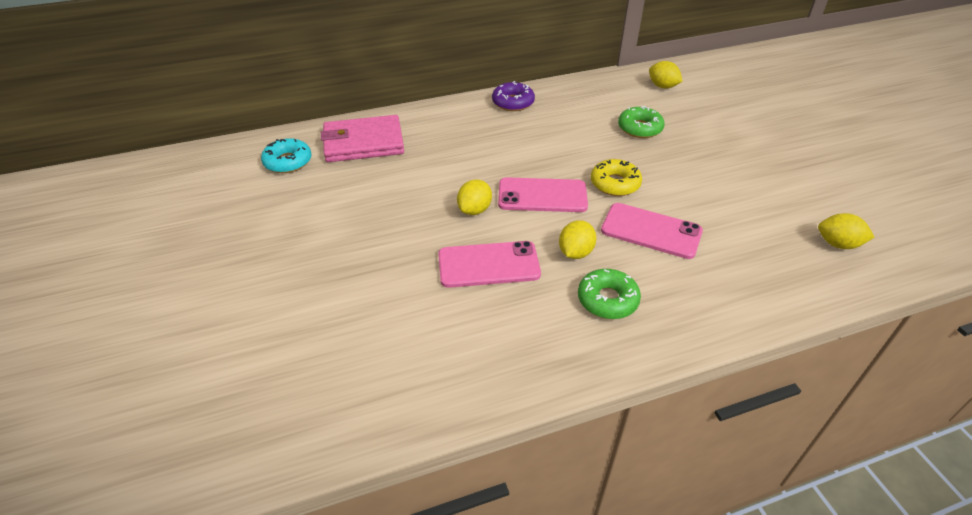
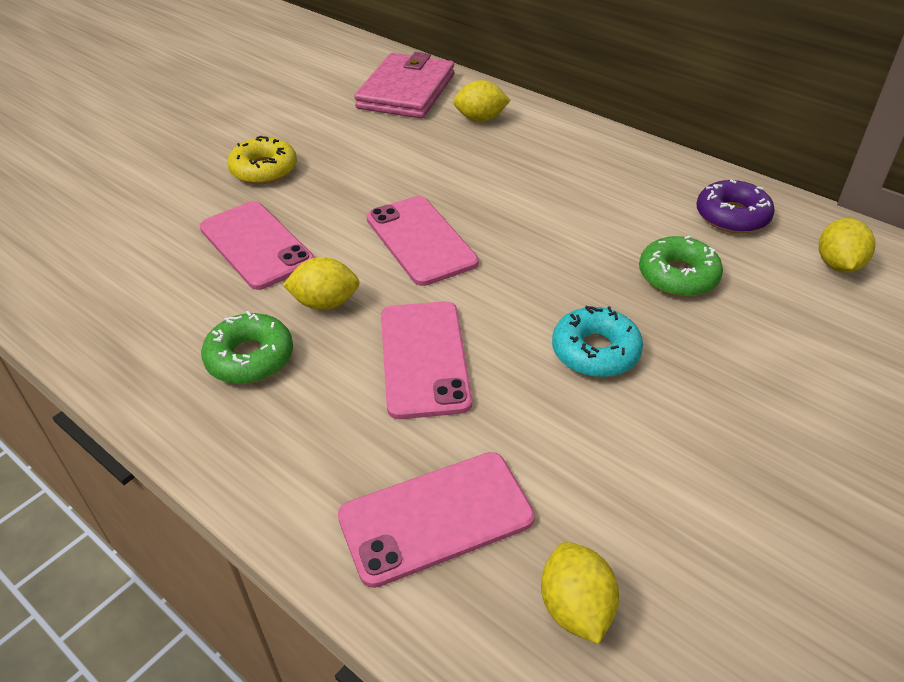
camera: 60 degrees right, 0 degrees up
turquoise donut [261,138,312,173] -> turquoise donut moved to [552,306,643,377]
pink wallet [321,115,404,162] -> pink wallet turned 60 degrees clockwise [354,52,454,119]
yellow lemon [457,179,492,215] -> yellow lemon moved to [453,80,511,122]
purple donut [492,81,535,111] -> purple donut moved to [696,180,775,233]
yellow donut [591,159,642,196] -> yellow donut moved to [227,136,297,184]
none -> pink phone [338,452,535,588]

